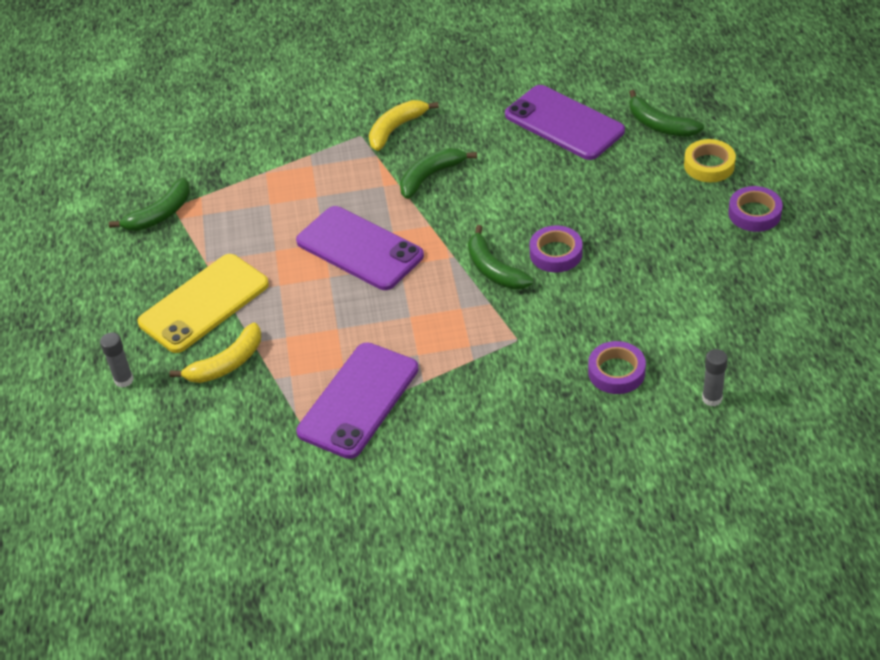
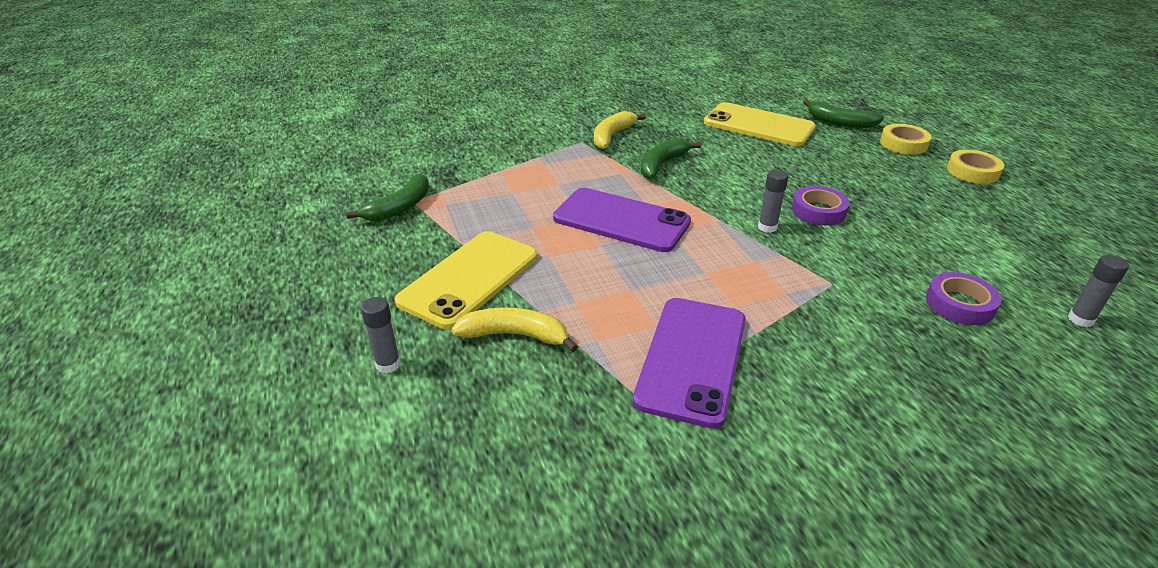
camera: 15 degrees left, 10 degrees down
yellow banana [169,323,261,383] -> yellow banana turned 120 degrees counterclockwise [451,308,578,352]
green banana [468,225,534,290] -> grey glue stick [758,170,788,233]
purple phone [505,85,625,160] -> yellow phone [704,102,816,146]
purple tape [728,186,783,232] -> yellow tape [947,150,1004,184]

